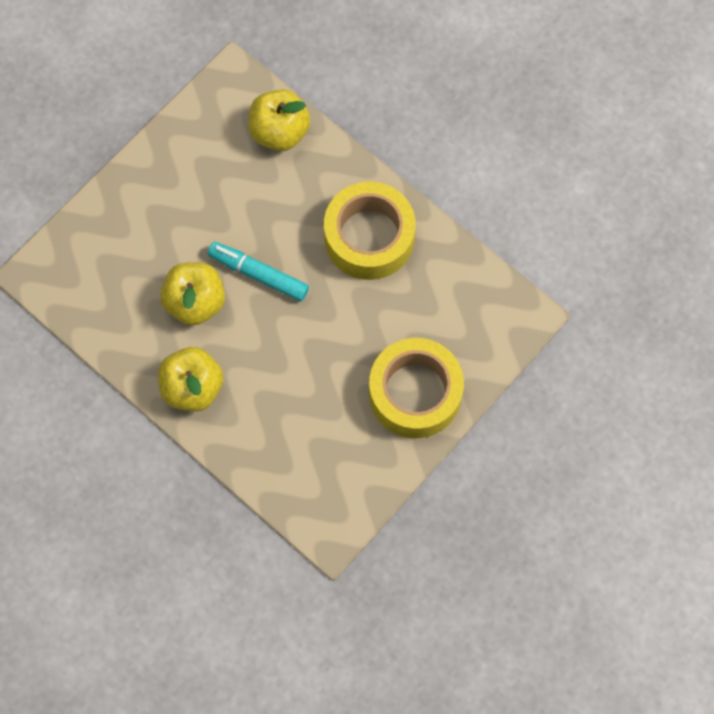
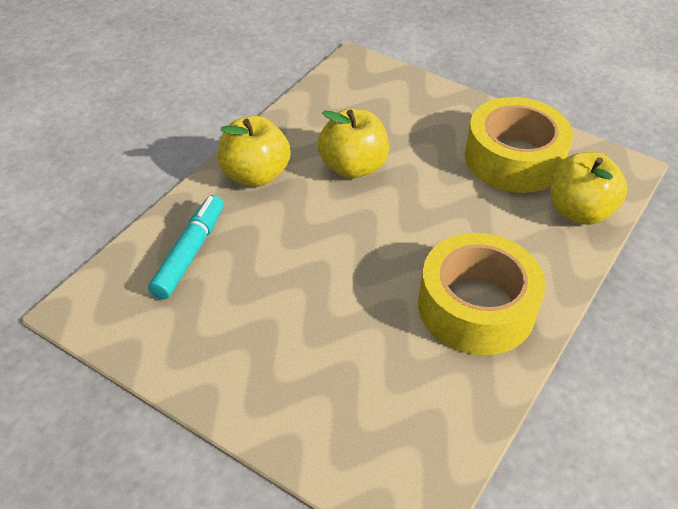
camera: 80 degrees right, 25 degrees down
turquoise marker [208,242,309,302] -> turquoise marker moved to [148,195,224,300]
yellow tape [369,338,464,438] -> yellow tape moved to [465,97,573,193]

